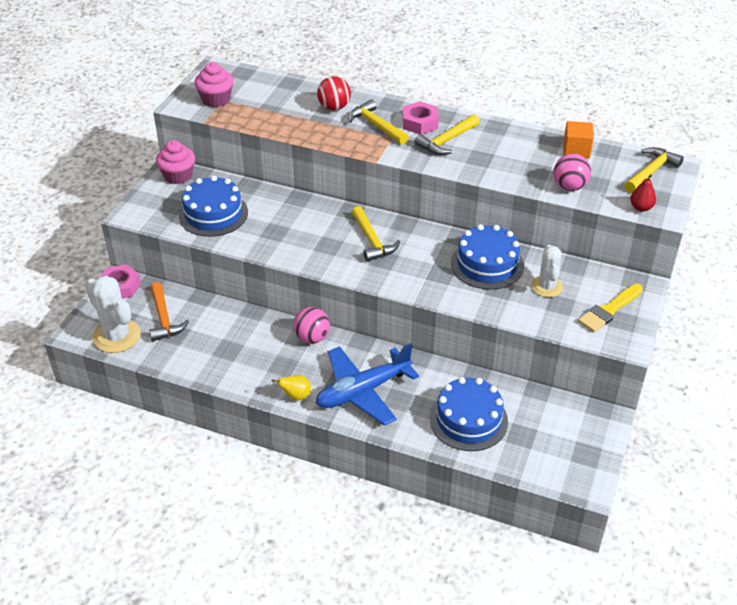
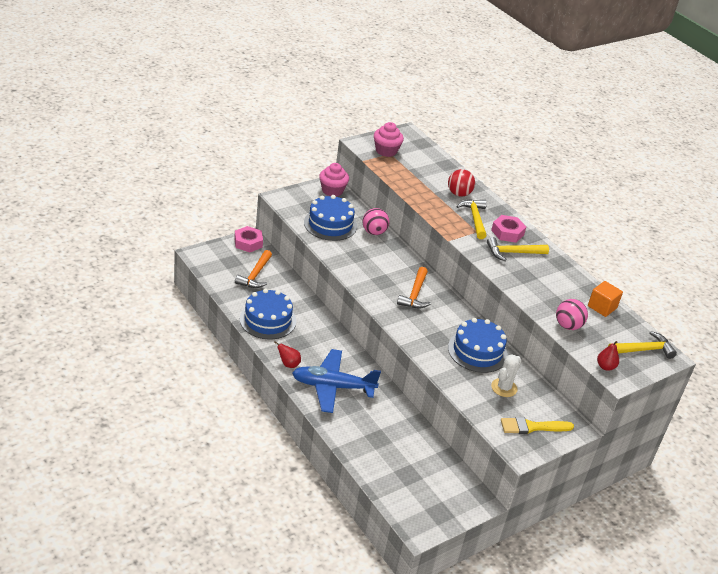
camera: 30 degrees right, 5 degrees down
white cactus [85,276,141,353] -> none
yellow pear [272,375,311,401] -> red pear [274,341,301,368]
pink ball [293,307,330,344] -> pink ball moved to [362,208,389,235]
yellow hammer [352,206,400,262] -> orange hammer [397,267,431,308]
blue cake [430,377,508,451] -> blue cake moved to [240,289,296,339]

